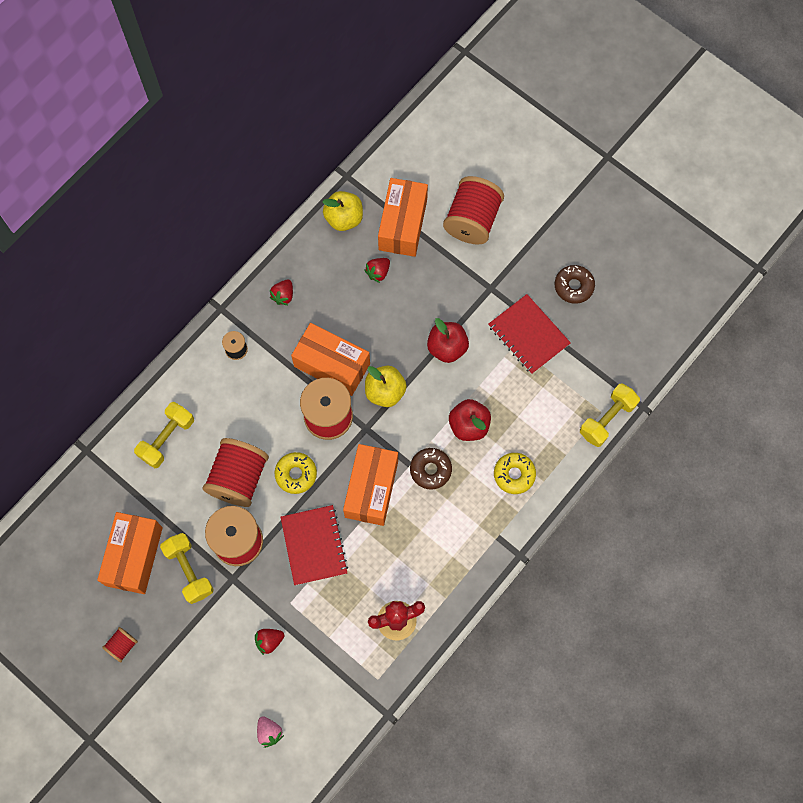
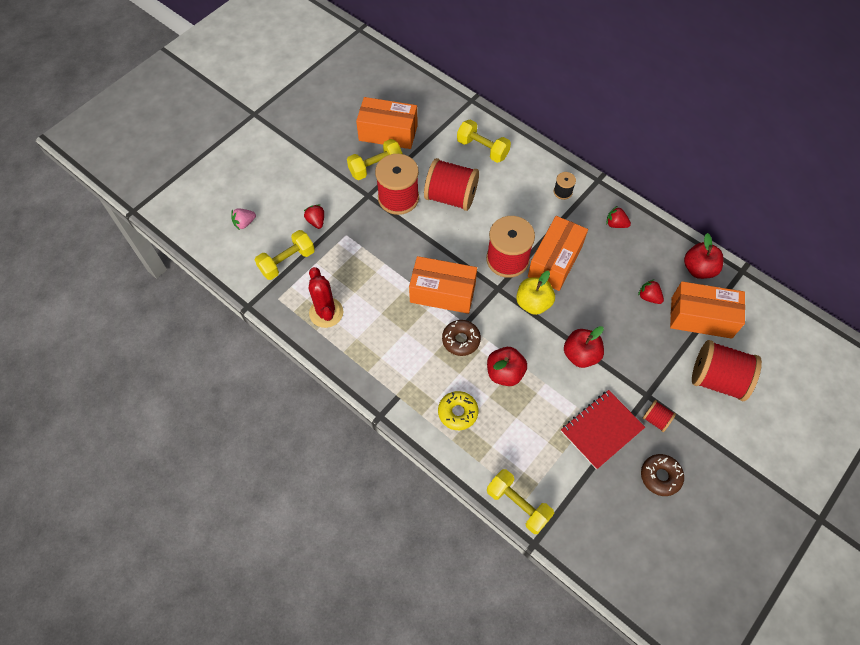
camera: 90 degrees right, 10 degrees down
red spool [102,627,138,662] -> red spool moved to [643,400,676,432]
yellow donut [274,452,317,494] -> none
red notebook [281,505,348,585] -> none
yellow apple [322,191,363,231] -> red apple [684,233,723,279]
none -> yellow dumbbell [255,230,315,280]

